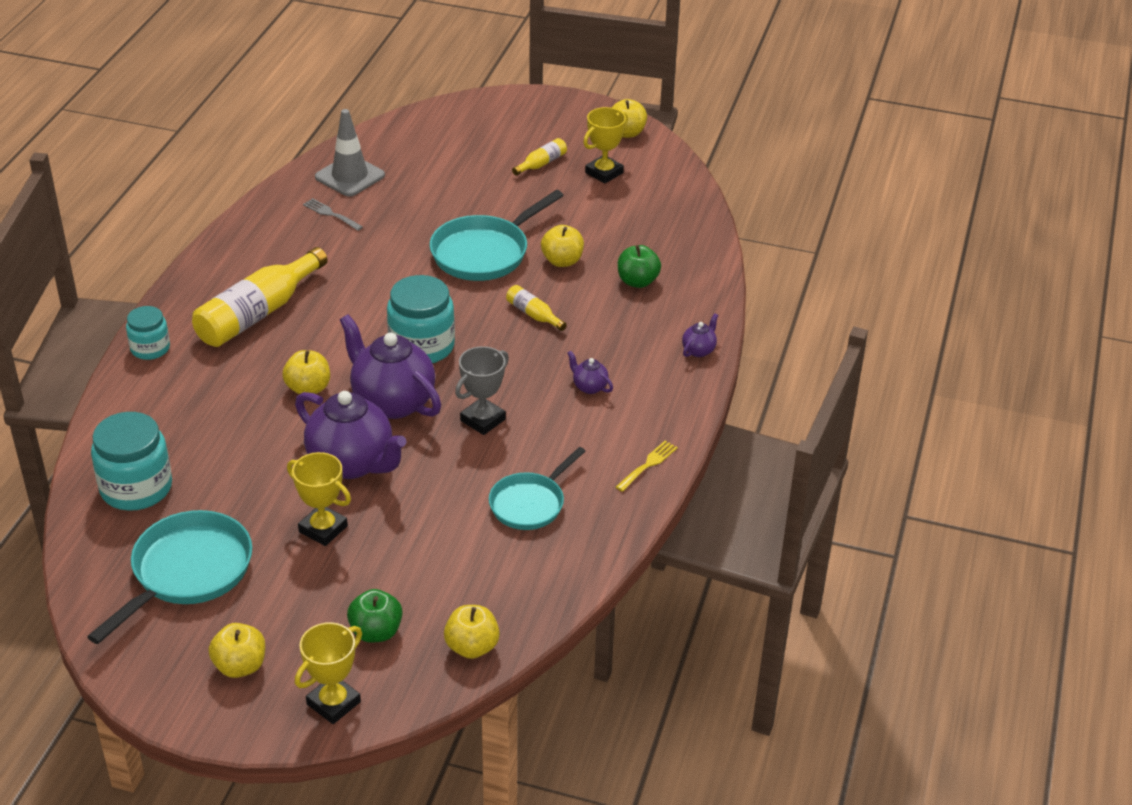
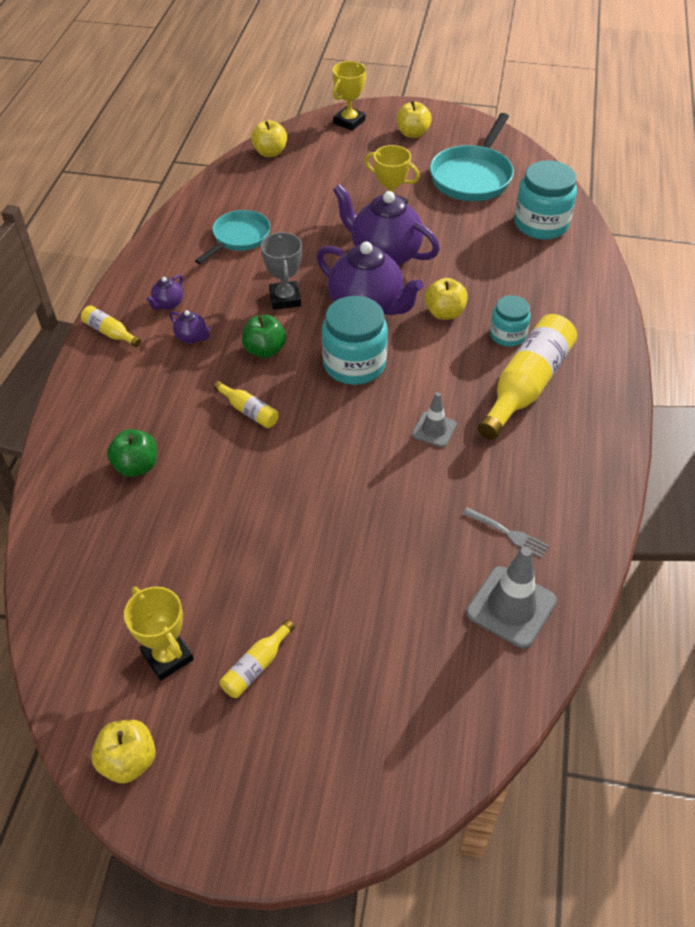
camera: 175 degrees right, 10 degrees up
turquoise jar [126,306,170,360] -> turquoise jar moved to [490,295,531,347]
green apple [347,589,403,643] -> green apple moved to [242,315,286,358]
turquoise pan [430,190,564,281] -> none
grey trophy [455,346,509,435] -> grey trophy turned 45 degrees counterclockwise [261,232,302,310]
yellow apple [541,225,584,267] -> none
yellow trophy [583,107,628,184] -> yellow trophy turned 75 degrees counterclockwise [124,586,194,681]
yellow fork [616,441,678,492] -> none
purple teapot [682,313,718,357] -> purple teapot moved to [146,275,183,310]
none -> yellow bottle [81,306,141,347]
none -> grey traffic cone [412,392,457,447]

